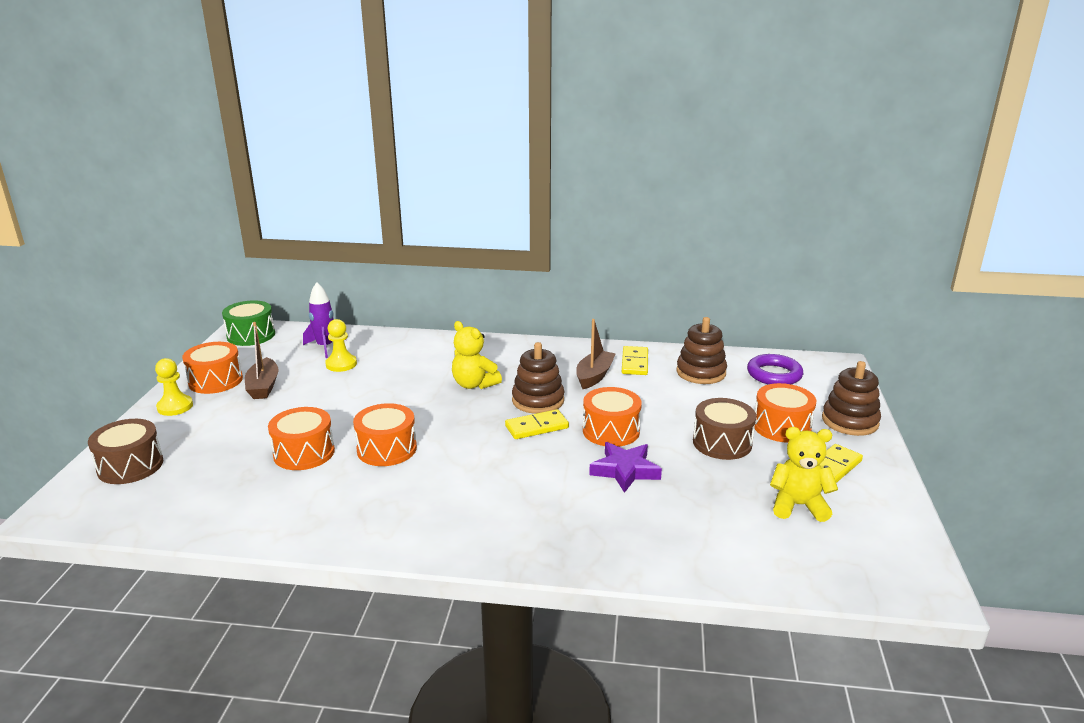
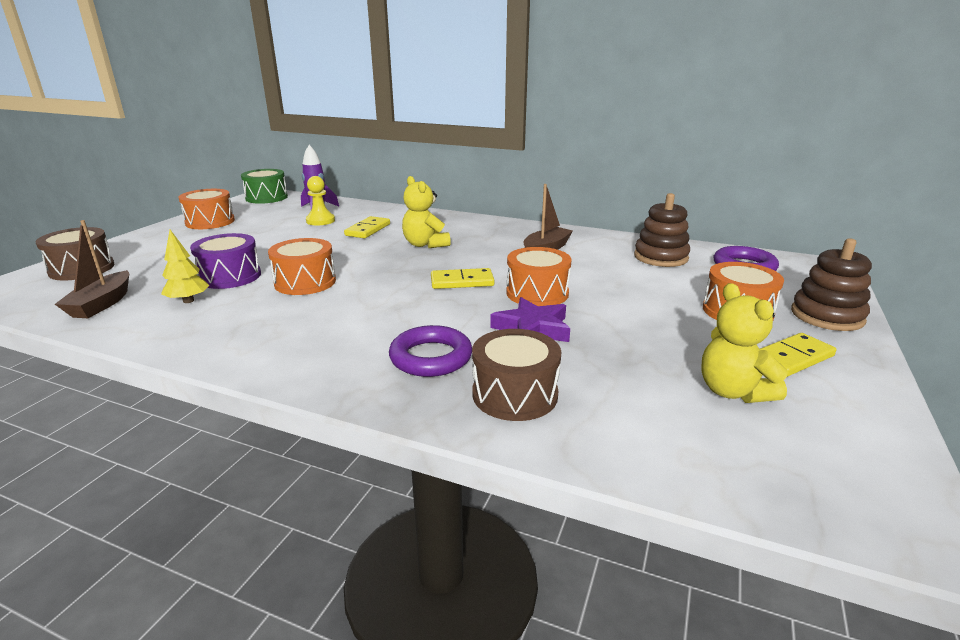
camera: 15 degrees right, 0 degrees up
yellow pawn [155,358,193,416] -> none
brown boat [245,322,278,399] -> brown boat moved to [55,220,129,318]
orange drum [268,407,335,470] -> purple drum [190,233,261,289]
brown stacking toy [512,342,564,414] -> none
yellow domino [622,346,648,375] -> yellow domino moved to [344,216,390,238]
brown drum [693,398,756,460] -> brown drum moved to [472,329,561,421]
yellow teddy bear [770,427,838,522] -> yellow teddy bear turned 135 degrees counterclockwise [701,283,788,403]
none -> yellow tree [161,230,210,303]
none -> purple ring [389,325,472,377]

